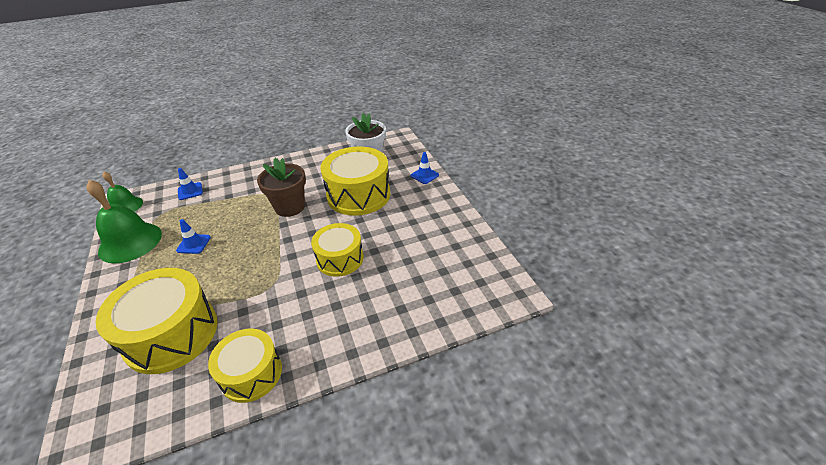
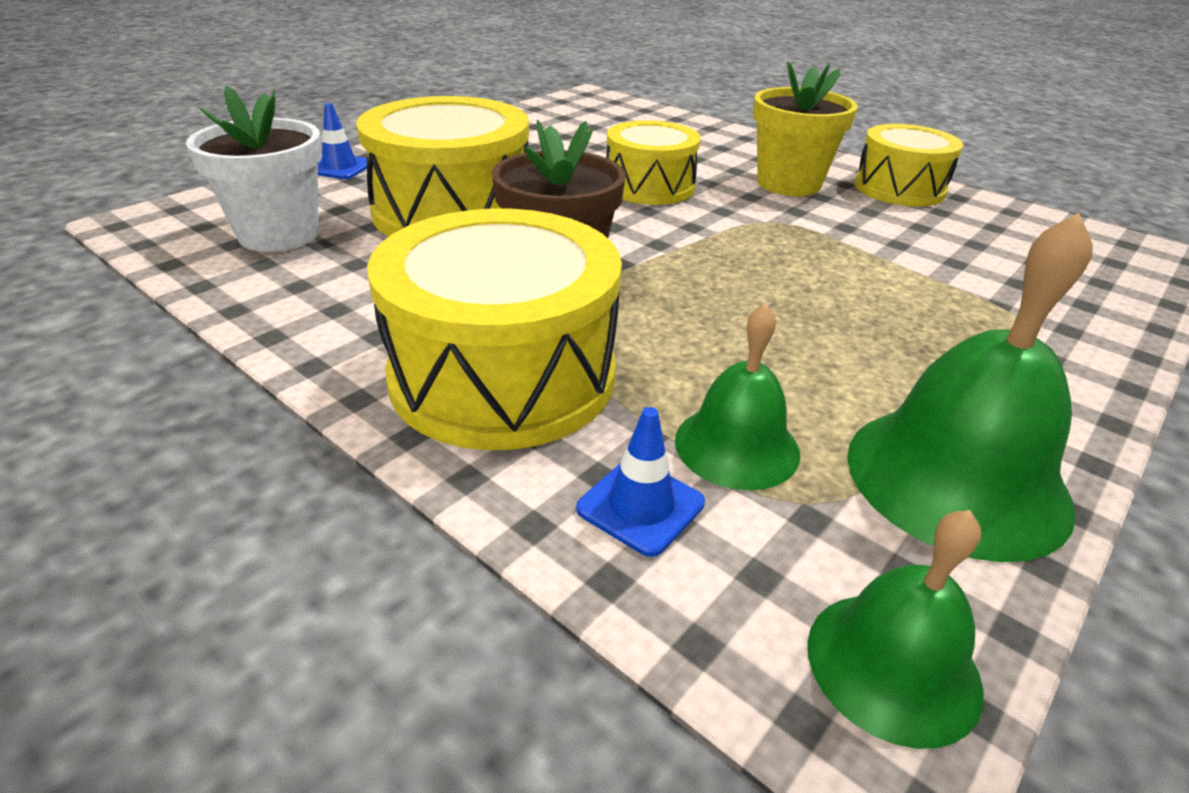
camera: 120 degrees left, 5 degrees down
yellow drum [96,268,217,374] -> yellow drum moved to [367,209,622,450]
blue traffic cone [176,219,211,254] -> none
none -> green bell [675,303,800,490]
none -> yellow flower pot [753,61,858,196]

